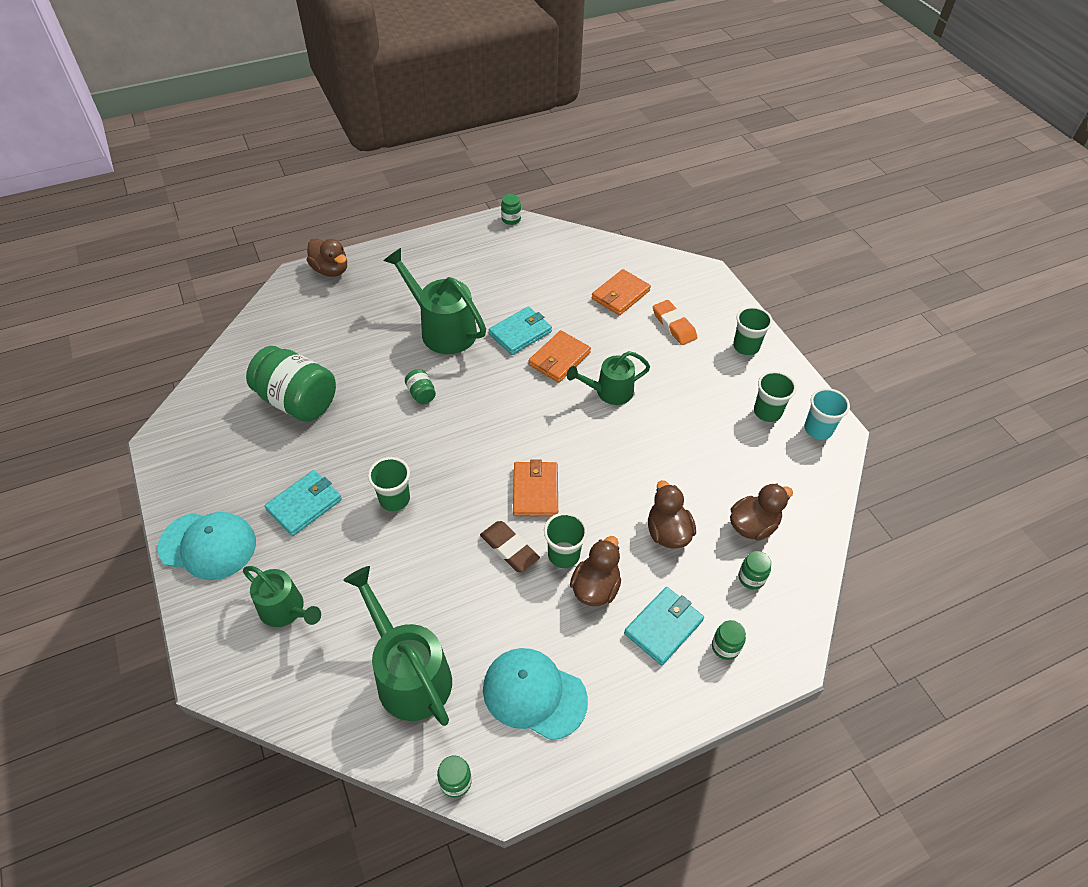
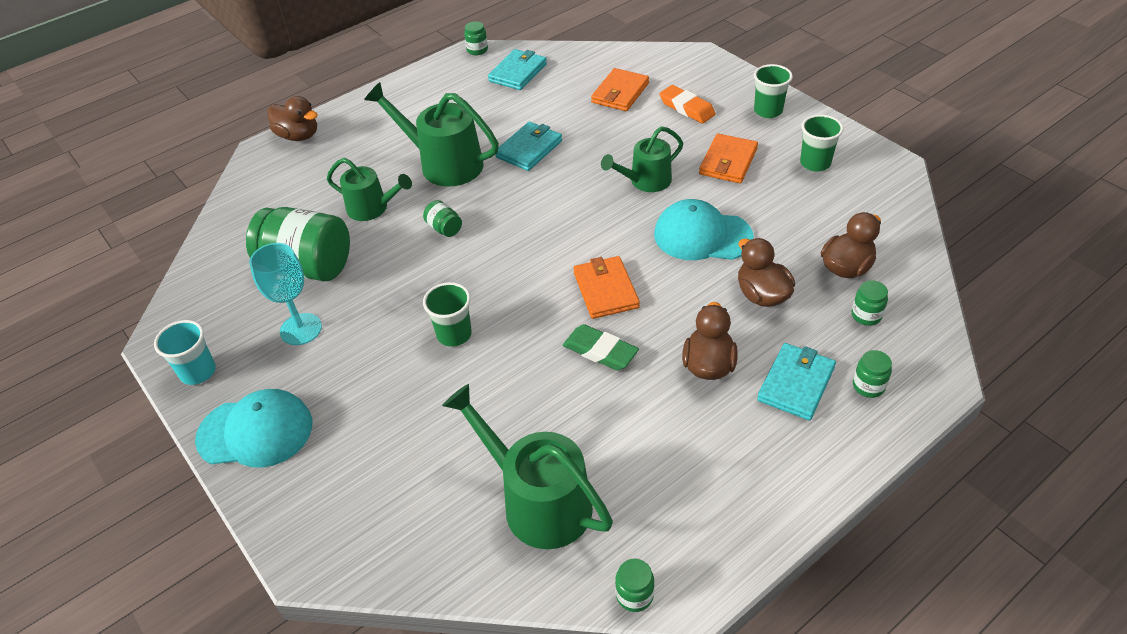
camera: 10 degrees left, 5 degrees down
green watering can [243,566,321,627] -> green watering can moved to [327,158,412,221]
turquoise wallet [264,470,342,536] -> turquoise wallet moved to [488,49,547,90]
brown eraser [480,521,540,572] -> green eraser [563,324,639,371]
turquoise cap [483,648,588,740] -> turquoise cap moved to [654,199,754,260]
orange wallet [528,330,591,383] -> orange wallet moved to [699,133,758,183]
green cup [544,512,588,568] -> none
turquoise cup [804,388,850,440] -> turquoise cup moved to [154,320,216,385]
none -> turquoise goblet [249,243,322,345]

